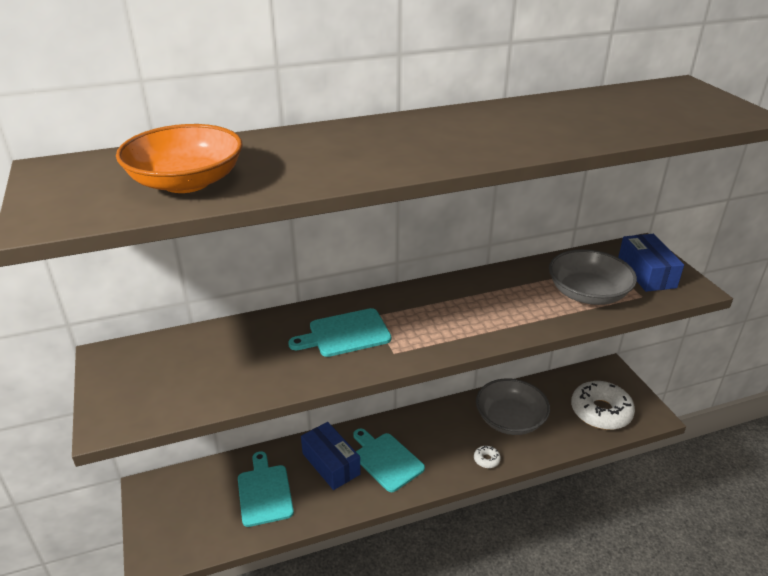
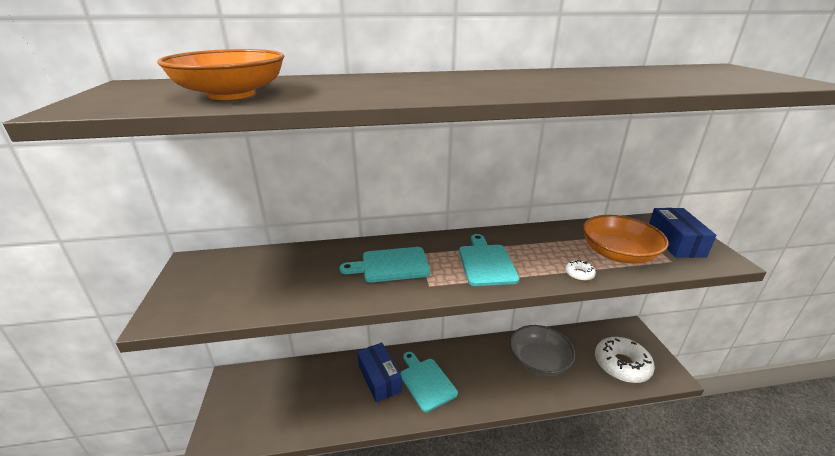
camera: 10 degrees right, 5 degrees down
turquoise cutting board [238,451,294,527] -> turquoise cutting board moved to [459,234,519,286]
white donut [474,446,501,468] -> white donut moved to [565,260,596,281]
grey bowl [549,249,637,305] -> orange bowl [582,215,668,264]

